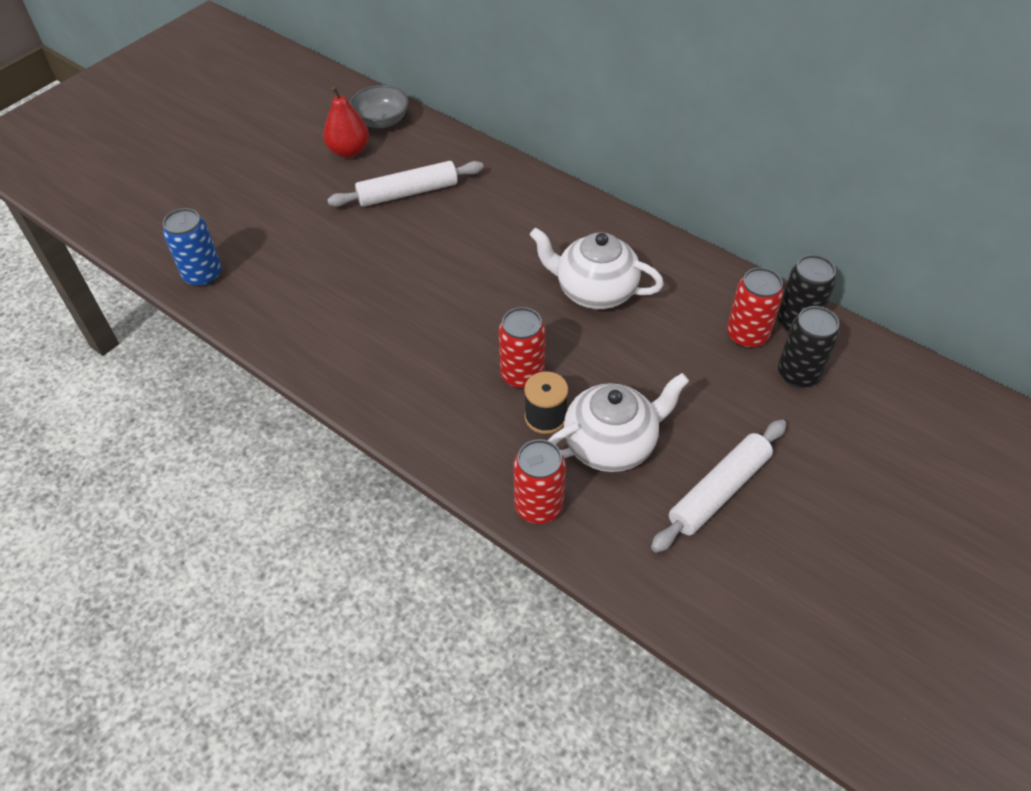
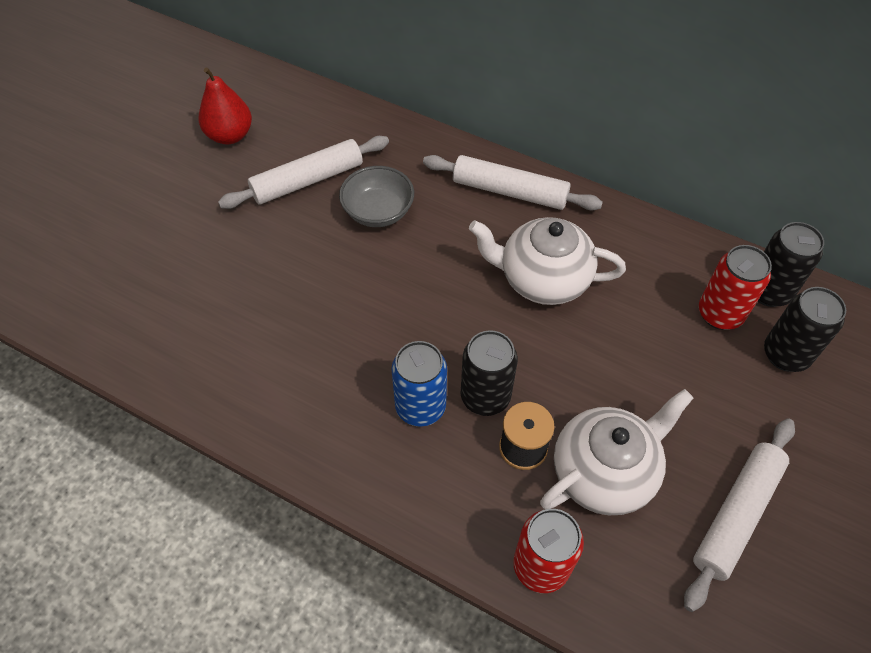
camera: 10 degrees left, 5 degrees up
blue can [163,208,222,287] -> blue can moved to [391,341,447,427]
grey bowl [350,85,409,128] -> grey bowl moved to [339,166,414,227]
red can [499,307,545,389] -> black can [461,330,518,416]
none -> white rolling pin [423,155,603,210]

